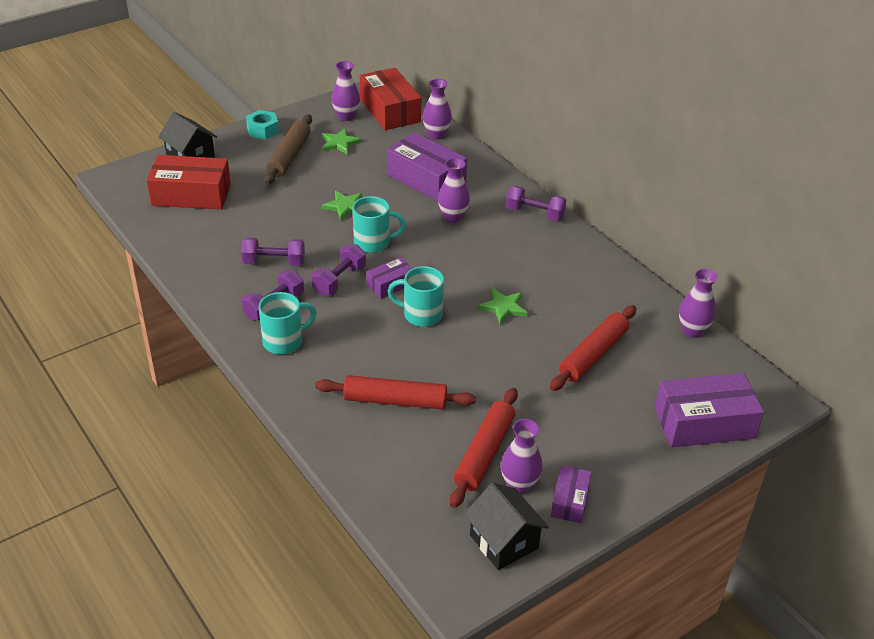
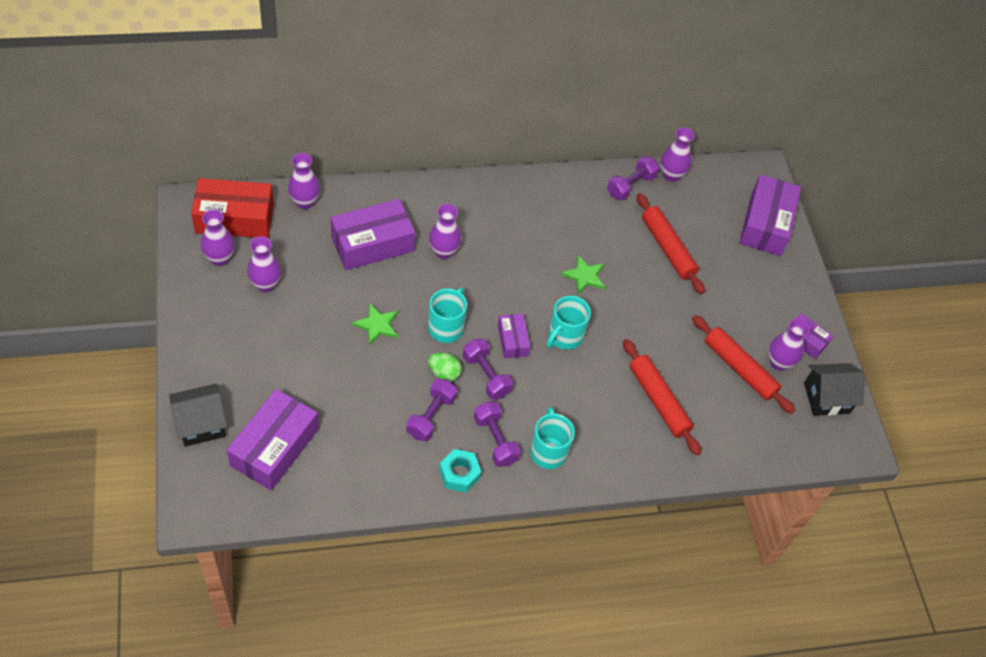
camera: 70 degrees left, 15 degrees up
red box [147,155,231,210] -> purple box [227,389,319,490]
turquoise nut [246,110,279,139] -> turquoise nut moved to [439,449,481,493]
brown rolling pin [264,115,312,185] -> none
red rolling pin [315,375,476,410] -> red rolling pin turned 60 degrees counterclockwise [623,339,701,455]
green star [321,128,362,155] -> purple vase [247,236,281,292]
purple dumbbell [506,186,567,221] -> purple dumbbell moved to [607,156,659,201]
none -> green egg [428,353,462,381]

